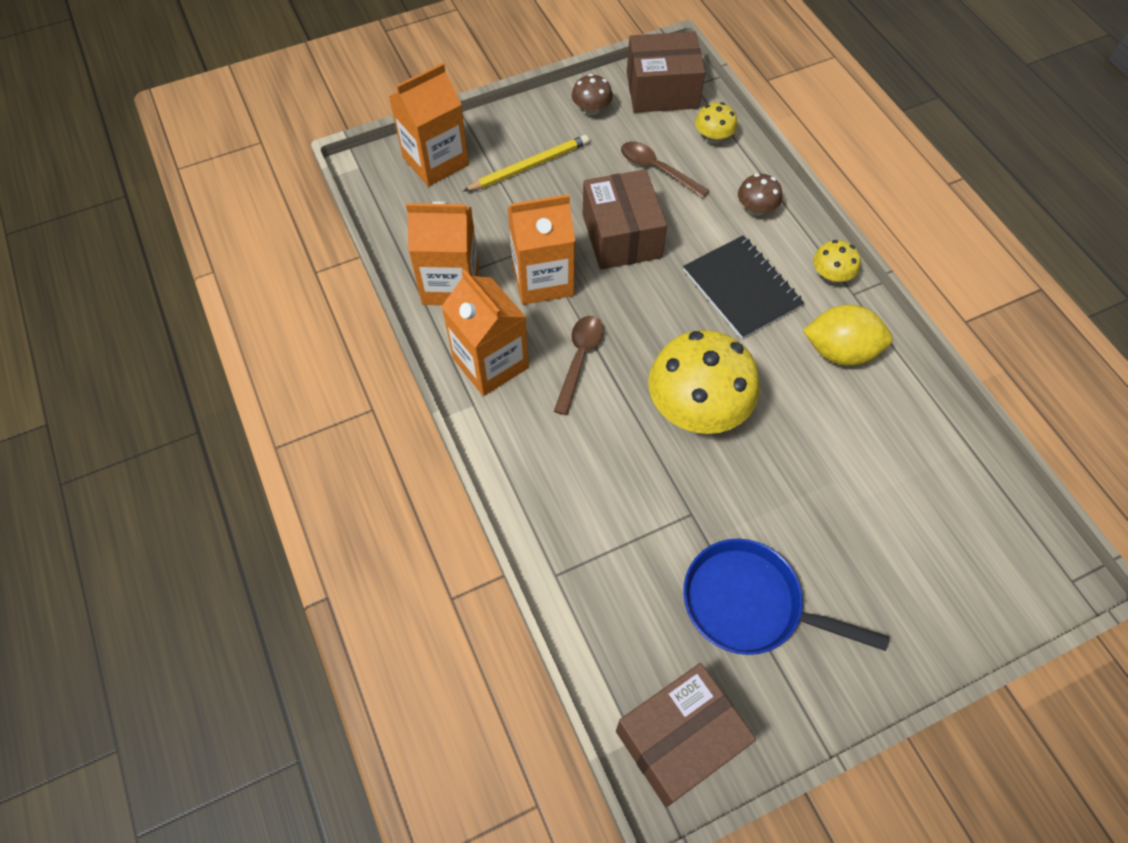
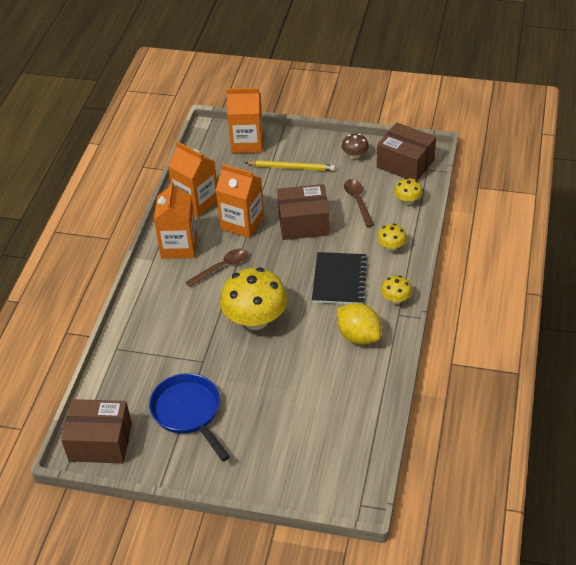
camera: 40 degrees right, 15 degrees down
brown box [583,169,667,270] -> brown box turned 60 degrees clockwise [277,184,330,240]
brown mushroom [738,174,782,216] -> yellow mushroom [377,224,407,251]

